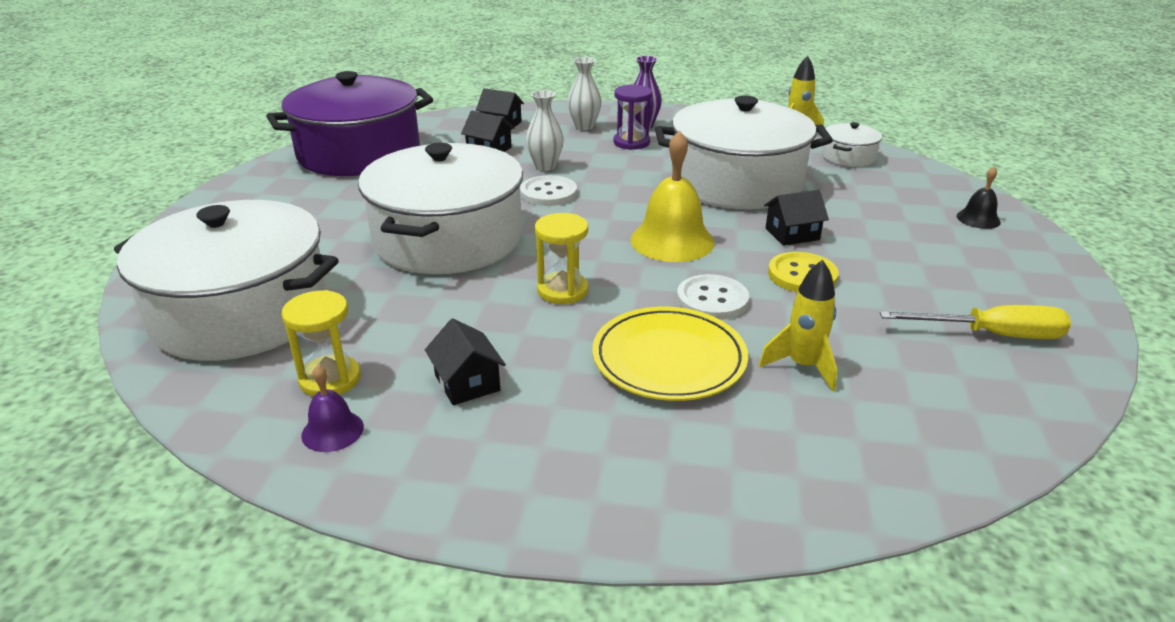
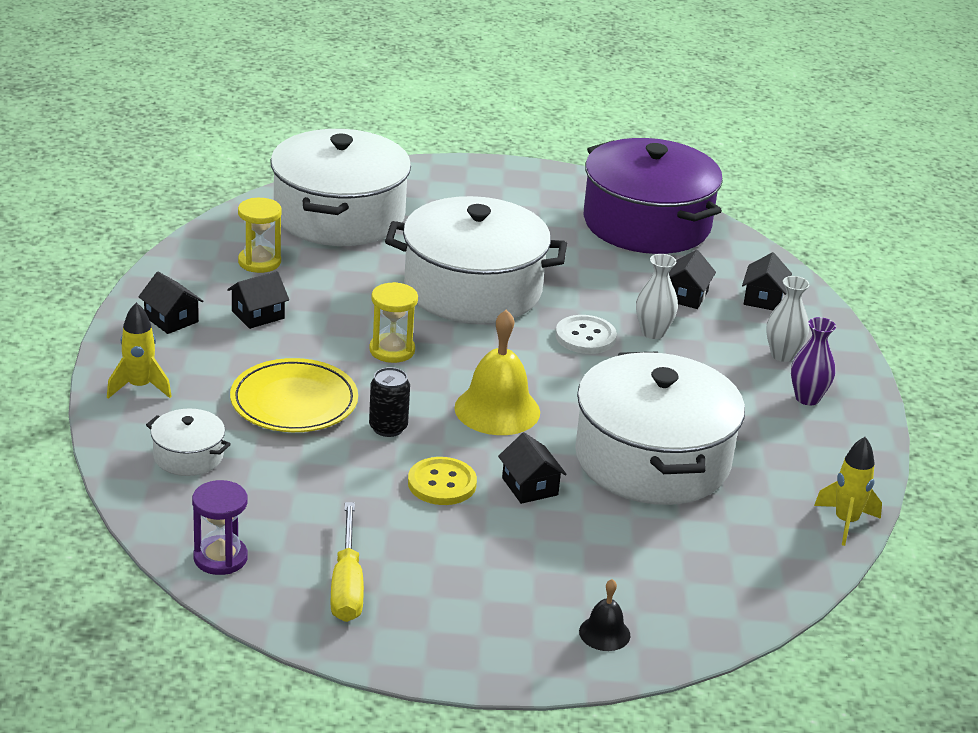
camera: 80 degrees right, 0 degrees up
purple bell [301,365,364,452] -> none
purple hourglass [614,85,652,150] -> purple hourglass moved to [192,480,248,575]
white button [677,274,749,320] -> black can [369,367,410,437]
yellow rocket [759,260,837,391] -> yellow rocket moved to [107,302,172,399]
white pot [822,122,882,167] -> white pot moved to [146,409,231,476]
none -> black house [138,272,203,334]

